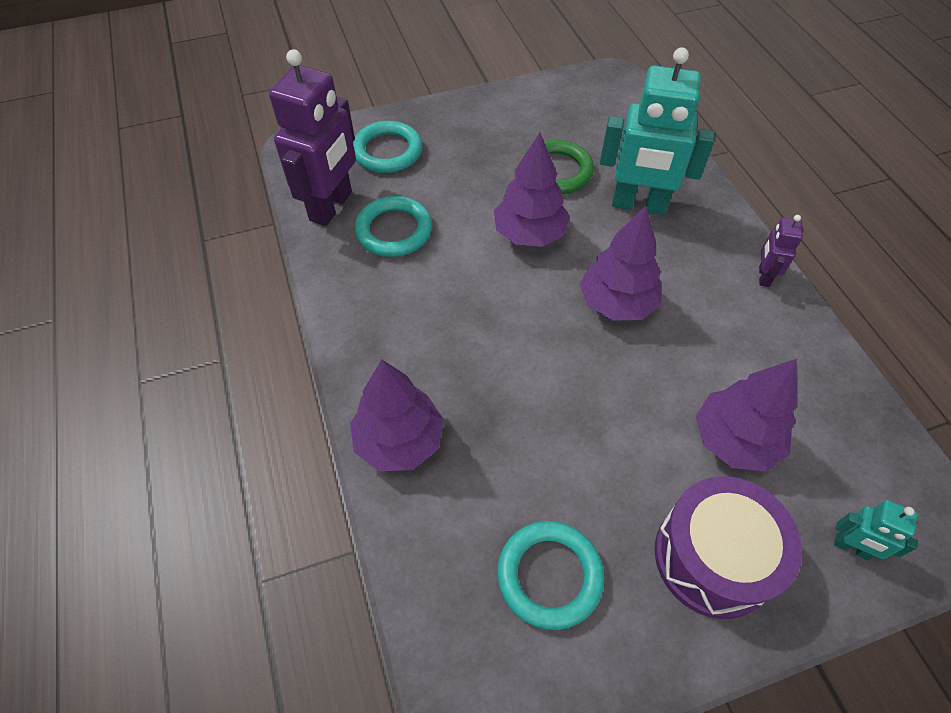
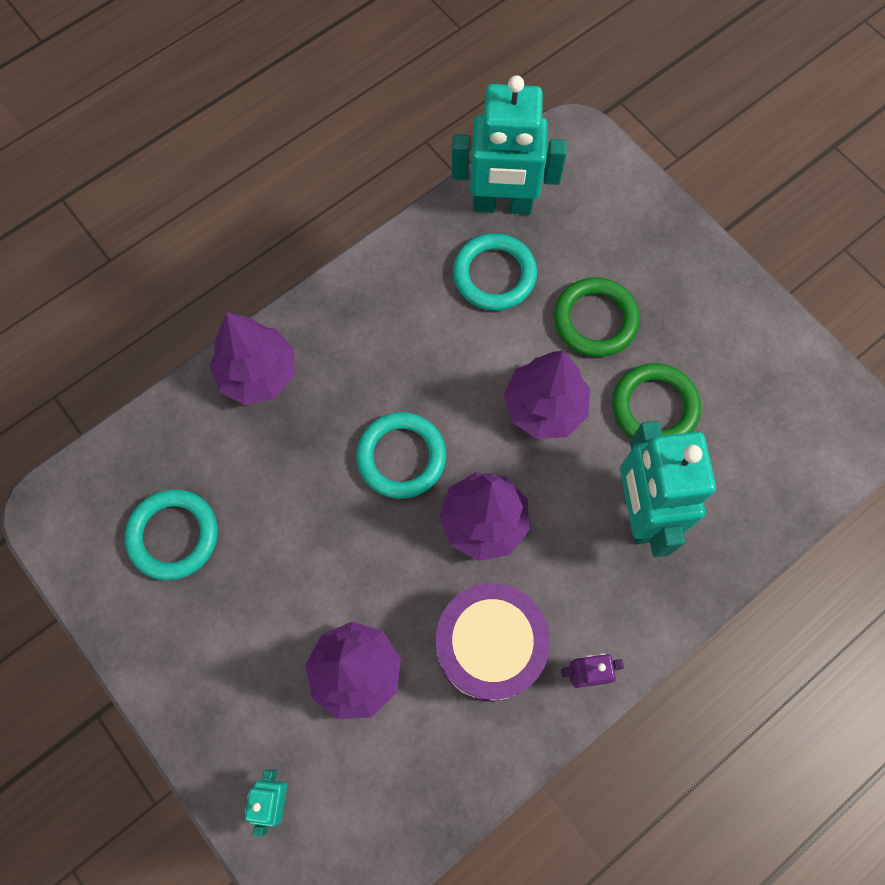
camera: 70 degrees right, 15 degrees up
purple robot [269,49,356,226] -> turquoise robot [452,75,567,215]
turquoise ring [353,121,422,173] -> turquoise ring moved to [356,412,446,499]
purple drum [655,476,802,619] -> purple drum moved to [436,583,550,702]
none -> green ring [554,277,640,357]

